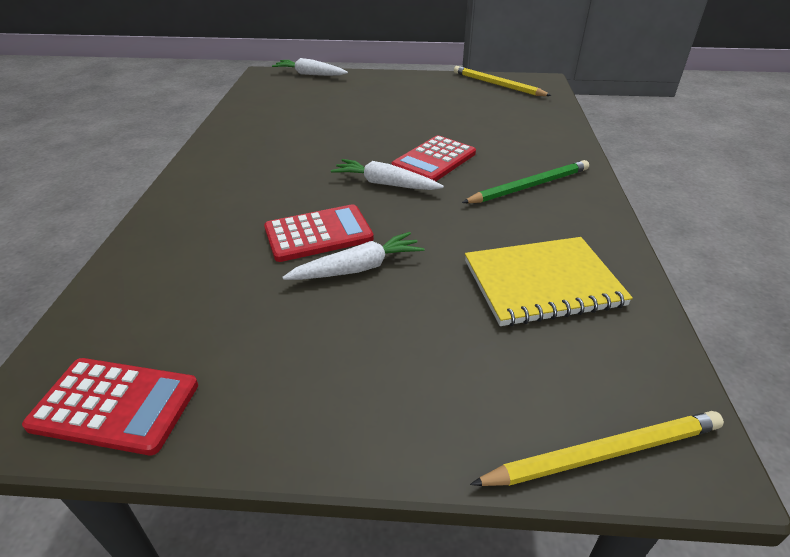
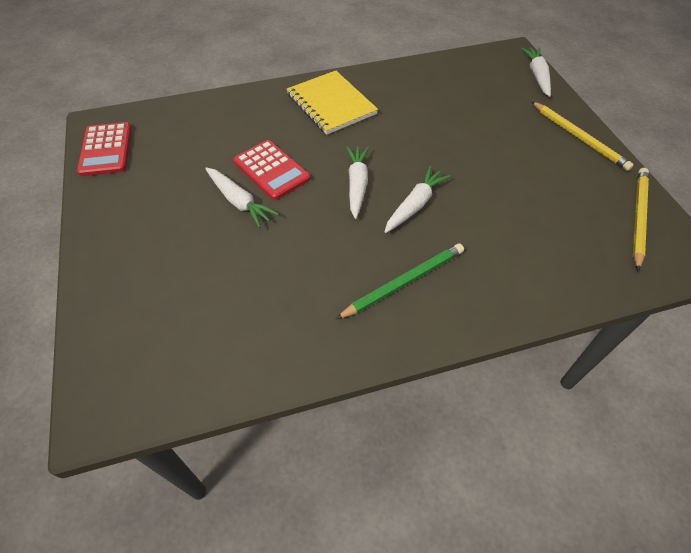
camera: 70 degrees right, 15 degrees up
red calculator [391,135,476,181] -> white carrot [385,166,450,233]
green pencil [462,160,589,203] -> green pencil turned 75 degrees counterclockwise [336,244,464,319]
yellow notebook [465,237,633,326] -> yellow notebook moved to [287,70,378,135]
yellow pencil [470,411,724,486] -> yellow pencil moved to [531,101,634,171]

